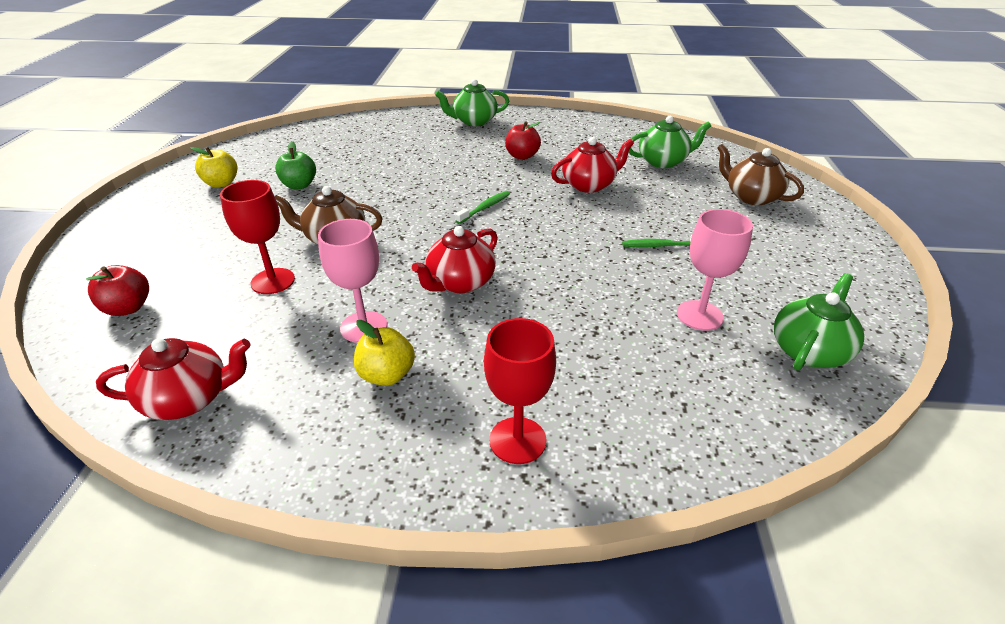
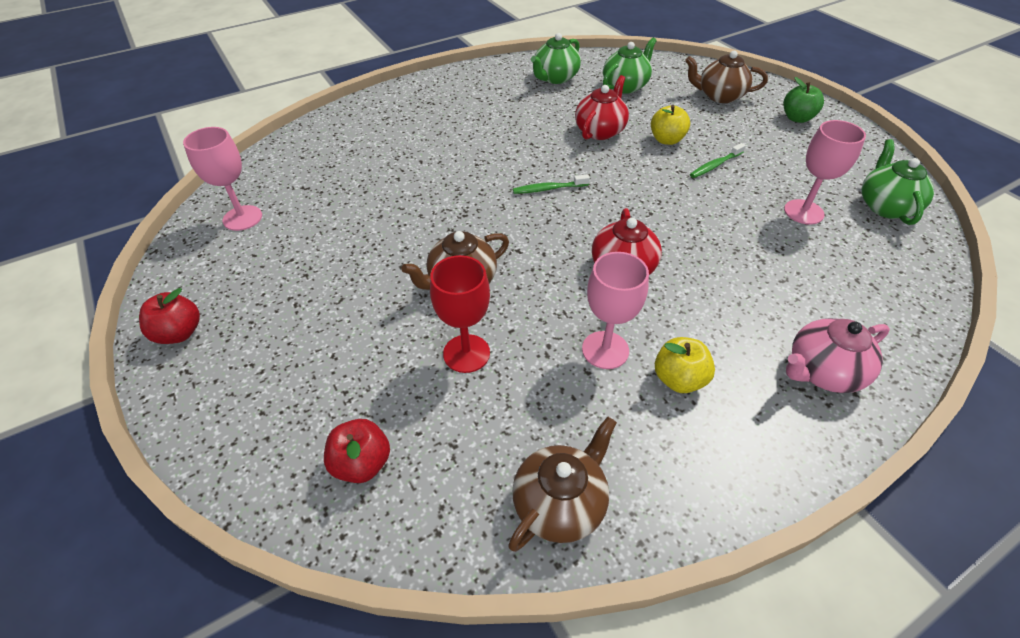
camera: 35 degrees left, 10 degrees up
red teapot [96,338,251,420] -> brown teapot [508,417,617,552]
yellow apple [190,147,237,188] -> yellow apple moved to [651,105,690,145]
green apple [275,141,316,190] -> green apple moved to [783,77,824,123]
green teapot [435,79,509,126] -> green teapot moved to [531,33,581,84]
green toothbrush [455,191,510,224] -> green toothbrush turned 105 degrees counterclockwise [513,174,590,194]
red goblet [484,318,556,464] -> pink teapot [786,318,890,393]
red apple [505,121,541,160] -> red apple moved to [139,288,200,344]
none -> pink goblet [183,127,262,231]

